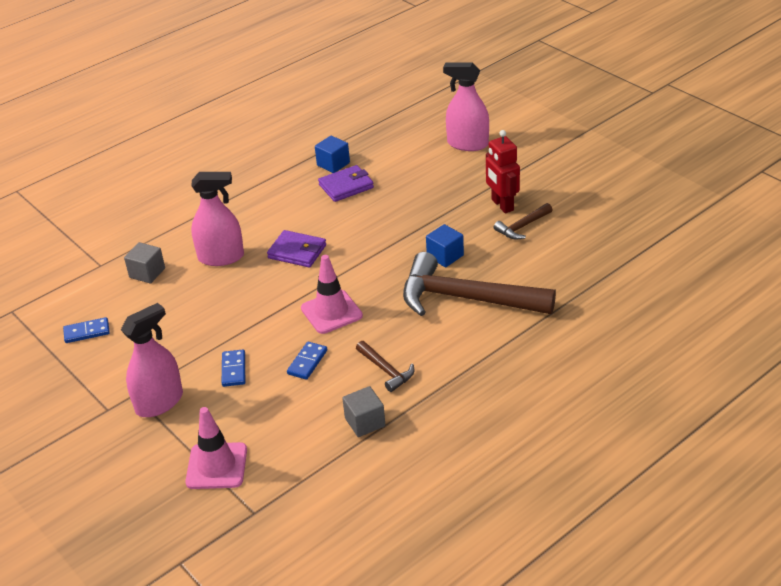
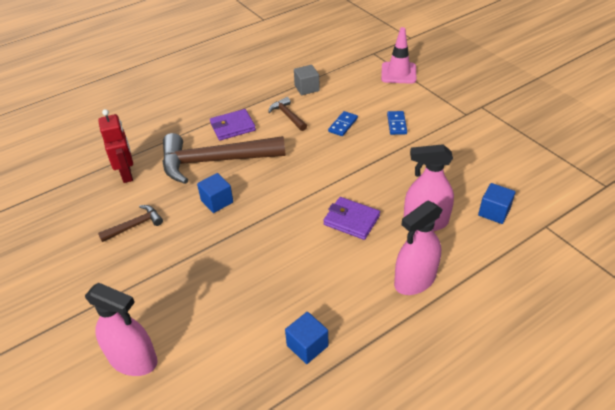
camera: 175 degrees left, 5 degrees up
blue domino [63,317,110,343] -> none
pink spray bottle [121,303,183,417] -> pink spray bottle moved to [394,201,443,295]
grey cube [124,242,165,284] -> blue cube [478,183,516,224]
pink traffic cone [301,255,363,334] -> none
purple wallet [318,165,374,202] -> purple wallet moved to [210,109,256,141]
brown hammer [403,252,556,316] -> brown hammer turned 150 degrees clockwise [162,133,286,184]
red robot [486,130,520,213] -> red robot moved to [98,109,133,183]

